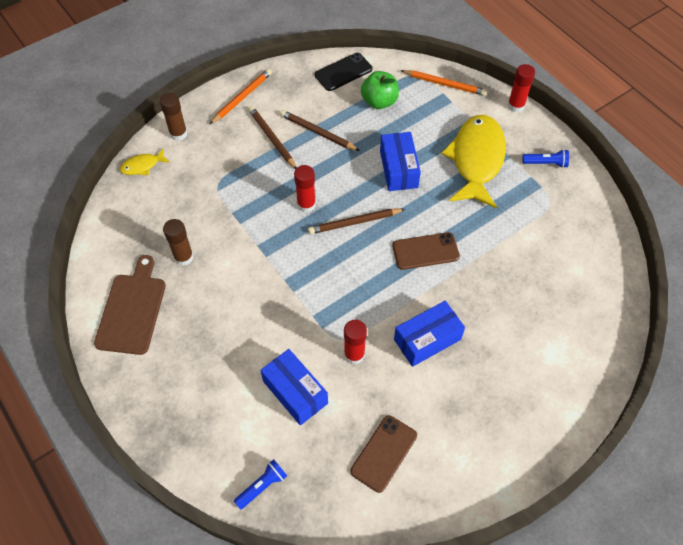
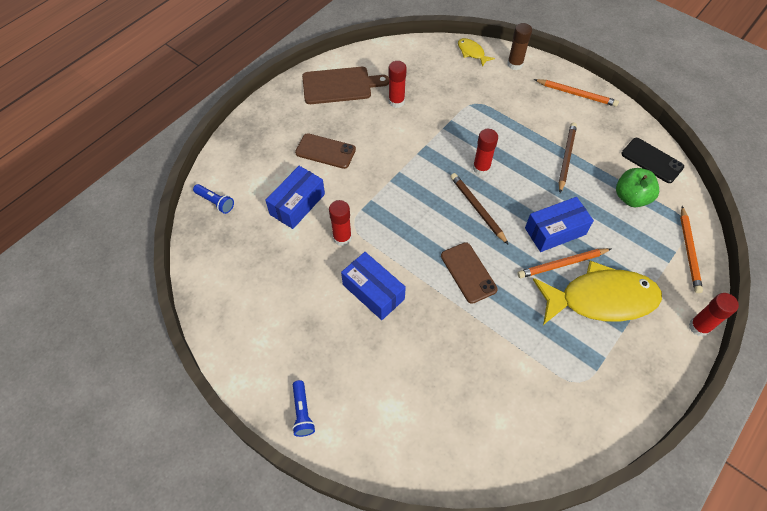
camera: 75 degrees right, 0 degrees up
brown glue stick [163,219,194,266] -> red glue stick [389,61,407,108]
brown pencil [248,106,297,169] -> none
brown phone [351,415,417,493] -> brown phone moved to [295,133,356,169]
blue flashlight [522,149,569,168] -> blue flashlight moved to [292,380,315,437]
none -> orange pencil [517,248,611,278]

